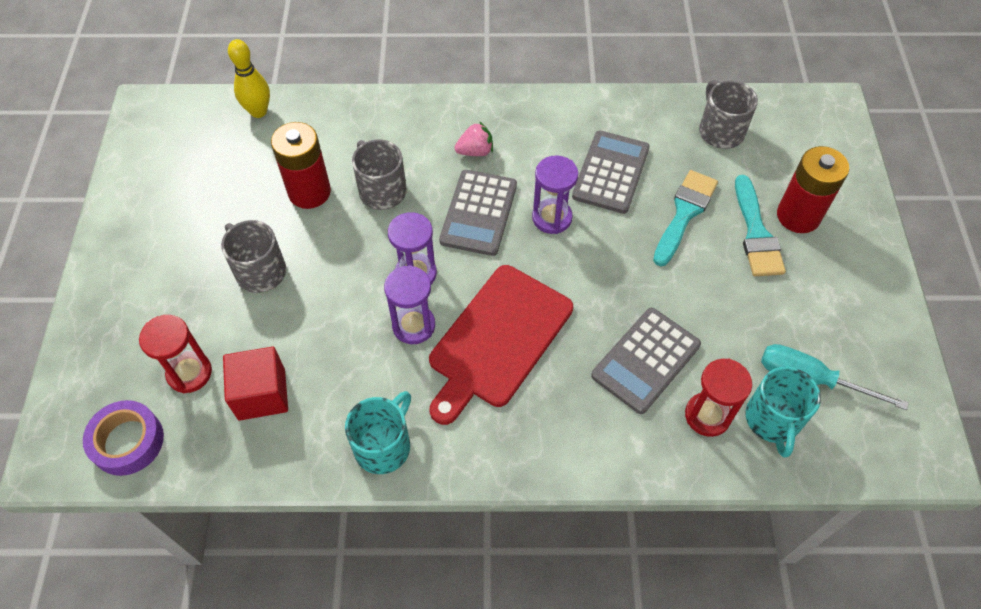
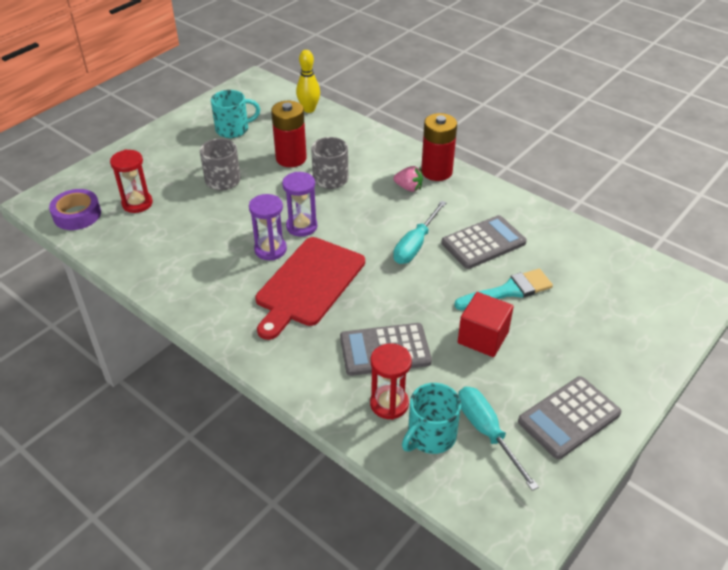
camera: 40 degrees right, 15 degrees down
red cube [223,346,288,421] -> red cube moved to [458,292,514,357]
turquoise mug [345,391,411,474] -> turquoise mug moved to [211,90,260,138]
red cutting board [429,265,573,425] -> red cutting board turned 45 degrees counterclockwise [255,237,365,340]
grey calculator [439,170,517,256] -> grey calculator moved to [518,376,621,459]
purple hourglass [532,156,579,234] -> turquoise screwdriver [393,201,447,264]
grey mug [699,80,758,149] -> none
turquoise brush [735,175,786,276] -> none
red battery [777,146,849,233] -> red battery moved to [421,113,457,181]

